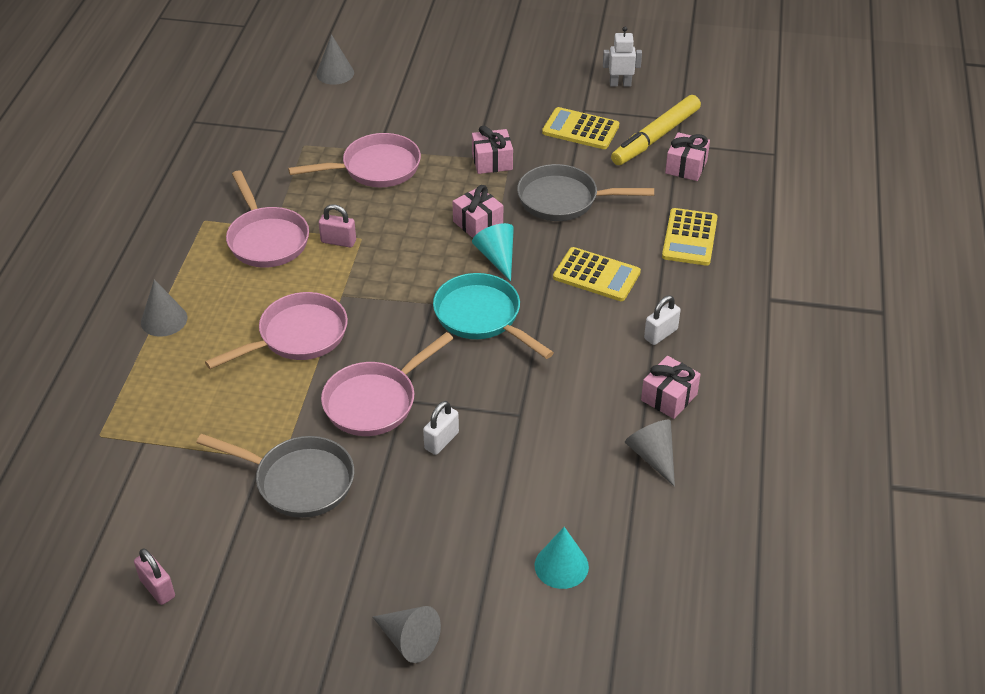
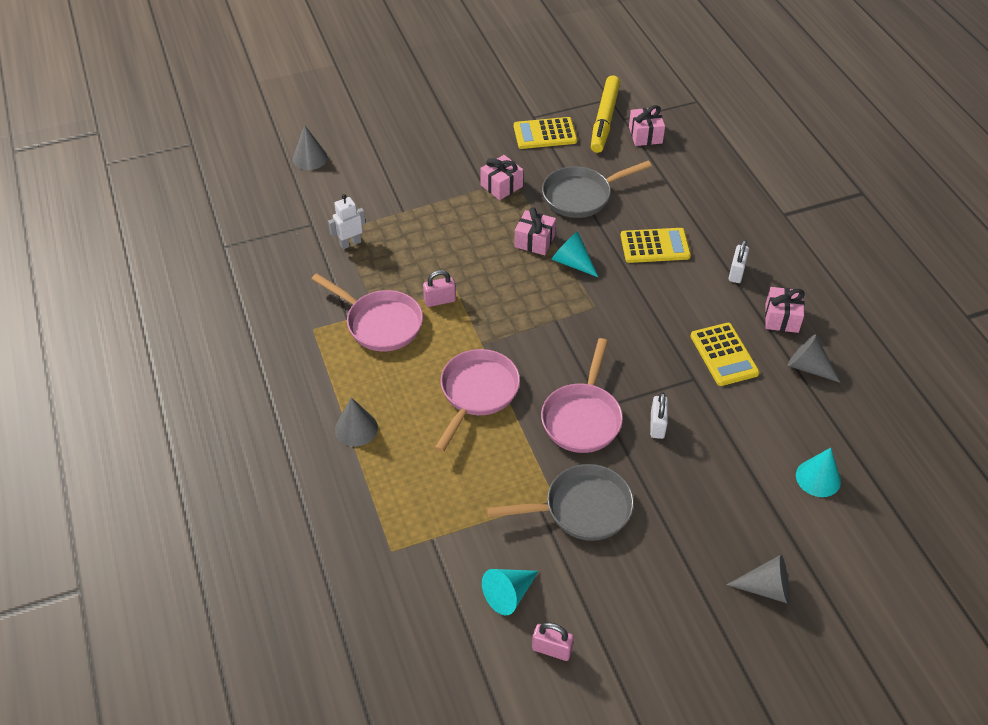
camera: 30 degrees left, 5 degrees up
pink pan [288,133,421,187] -> none
turquoise pan [433,273,554,359] -> none
white robot [603,27,642,87] -> white robot moved to [328,194,366,249]
yellow calculator [662,208,718,266] -> yellow calculator moved to [690,323,760,386]
none -> turquoise cone [482,569,539,615]

